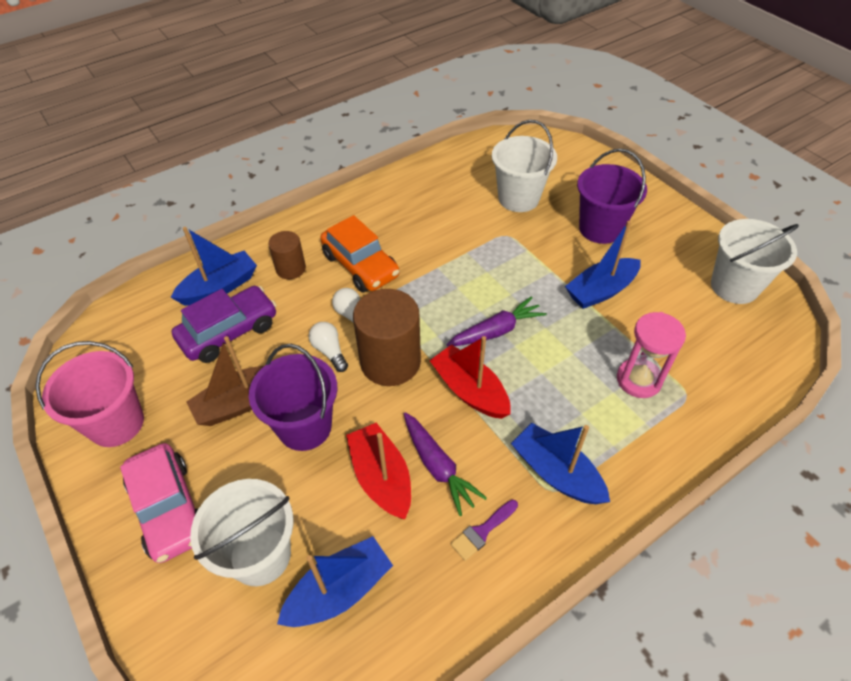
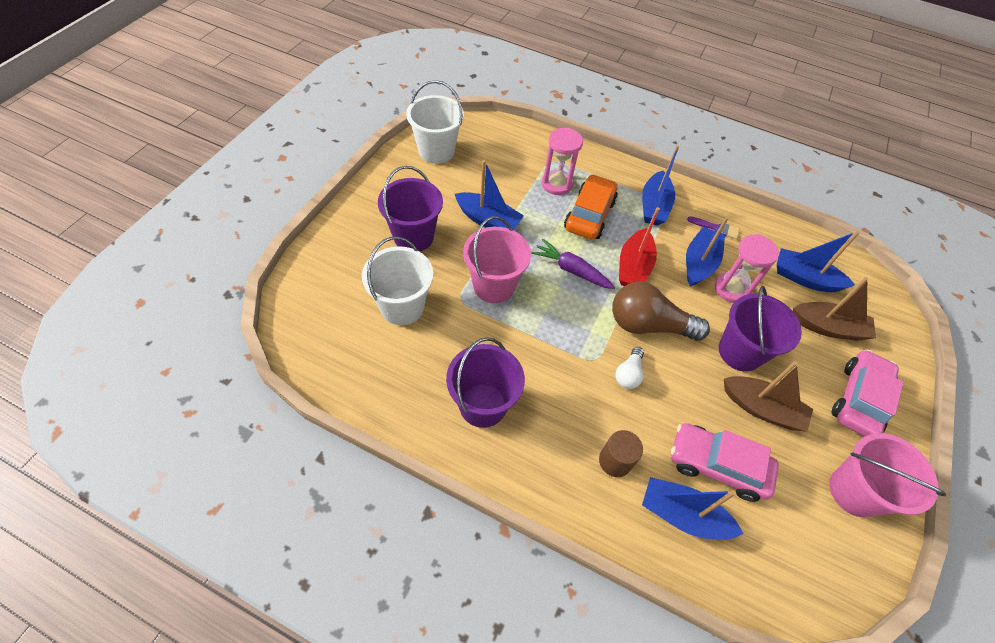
camera: 125 degrees left, 5 degrees up
purple car [172,286,277,363] -> pink car [671,423,779,502]
white bucket [190,479,294,586] -> brown boat [793,277,876,341]
white light bulb [309,322,348,372] -> none
orange car [320,215,399,292] -> orange car moved to [564,174,618,240]
red boat [346,423,411,519] -> pink hourglass [715,234,779,303]
brown cylinder [353,289,421,386] -> brown light bulb [612,282,710,341]
purple carrot [404,412,487,516] -> blue boat [686,217,729,287]
none -> purple bucket [446,337,525,428]
none -> pink bucket [463,216,531,303]

